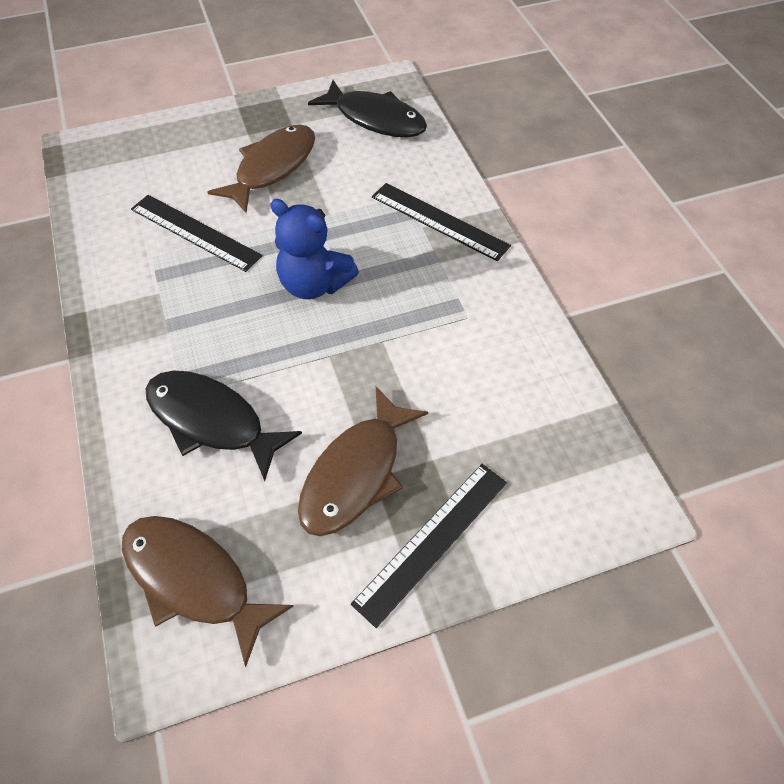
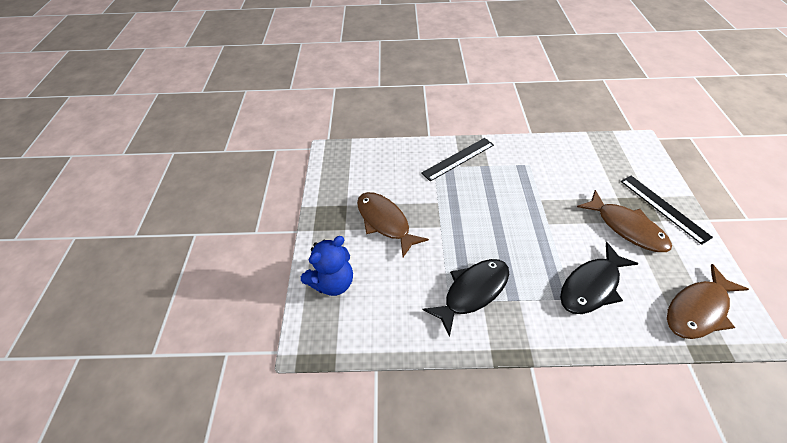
camera: 70 degrees left, 5 degrees down
black ruler [131,195,262,272] -> none
blue teddy bear [270,199,359,299] -> blue teddy bear moved to [301,236,353,296]
black fish [308,80,427,137] -> black fish moved to [423,259,509,337]

